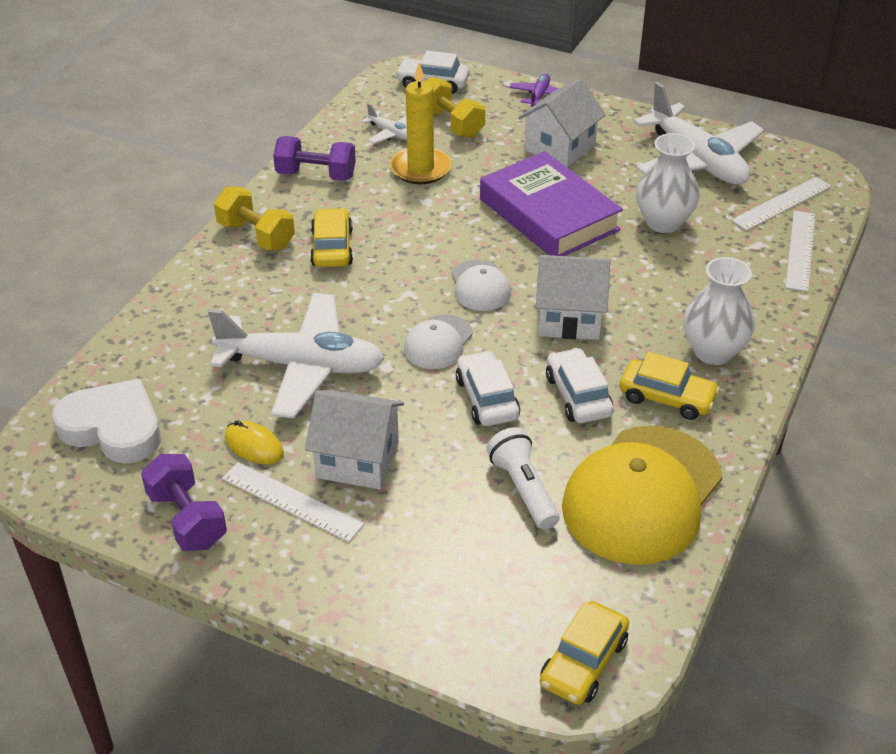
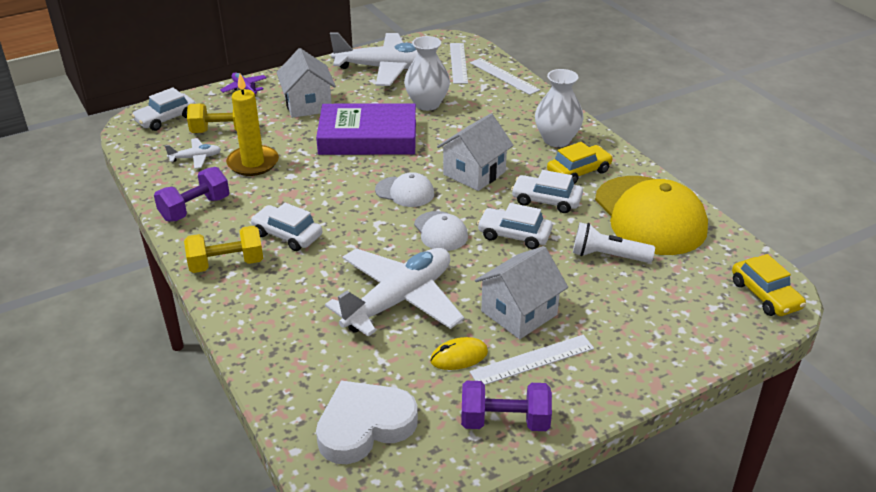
camera: 55 degrees left, 5 degrees down
yellow car [310,208,353,267] -> white car [250,203,322,251]

